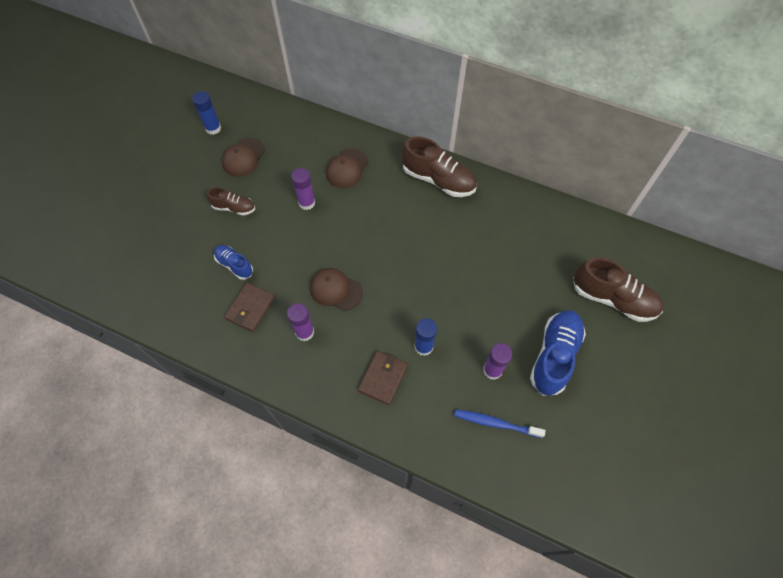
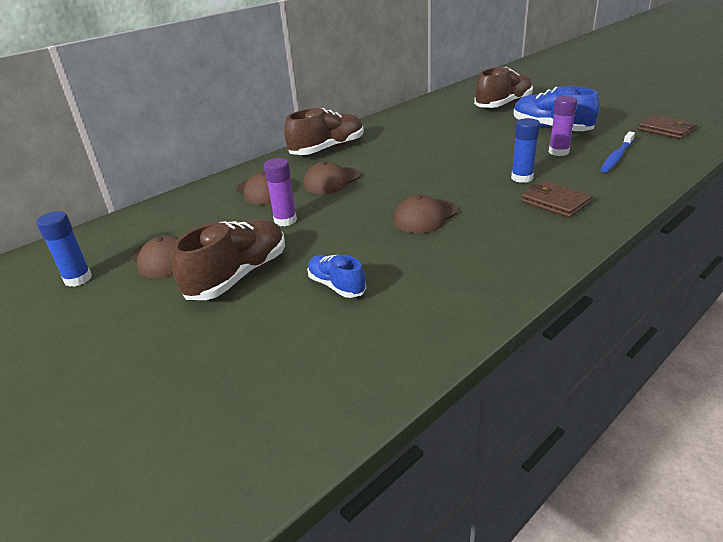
camera: 65 degrees left, 30 degrees down
brown shoe [207,187,255,216] -> brown shoe [172,219,285,300], size x1.78
blue shoe [214,245,253,280] -> blue shoe turned 75 degrees clockwise [307,255,366,298]
brown wallet [224,283,275,332] -> brown wallet moved to [638,115,697,139]
purple glue stick [287,303,314,341] -> none
none -> brown cap [304,162,360,194]

